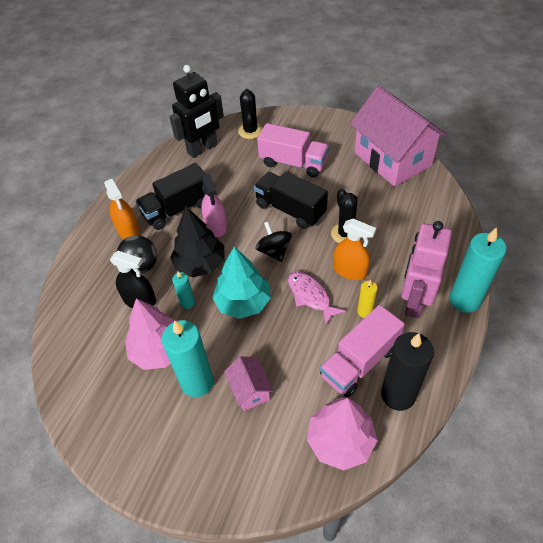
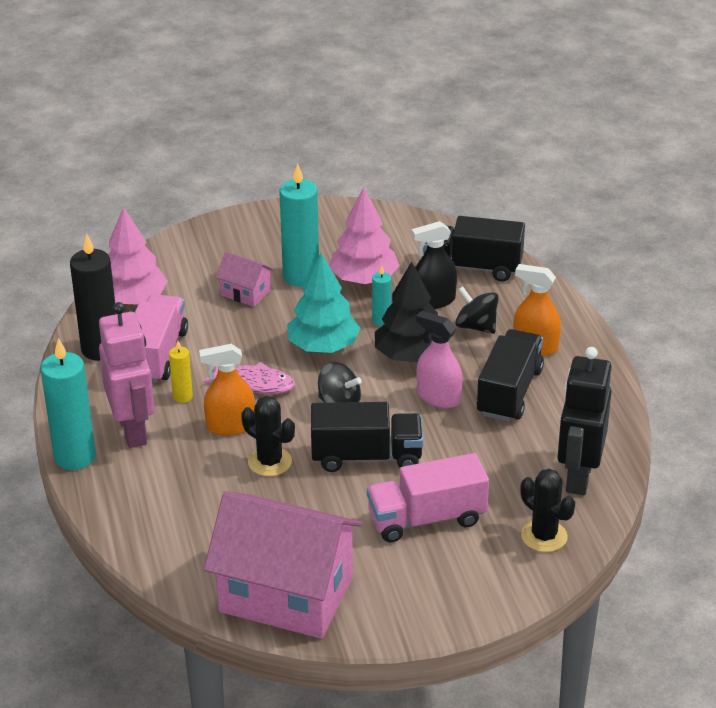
camera: 140 degrees right, 15 degrees down
none -> black truck [423,216,525,282]

